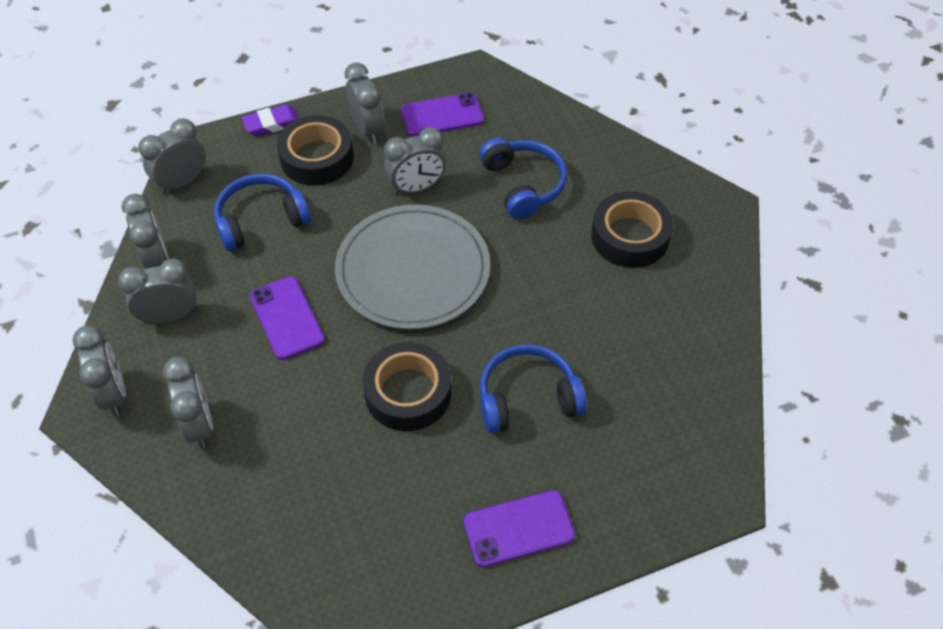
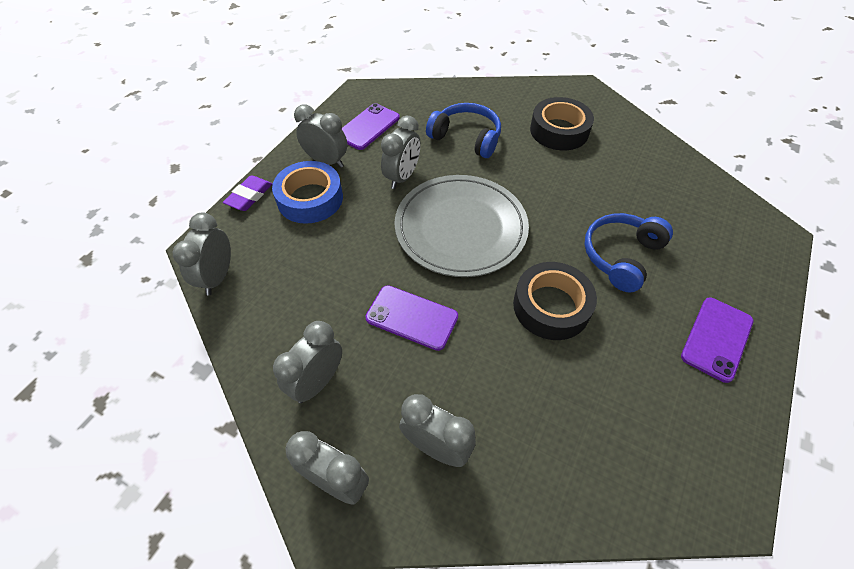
camera: 40 degrees left, 0 degrees up
grey clock [122,194,169,269] -> none
blue headphones [214,174,311,251] -> none
black tape [277,115,354,186] -> blue tape [272,161,343,224]

